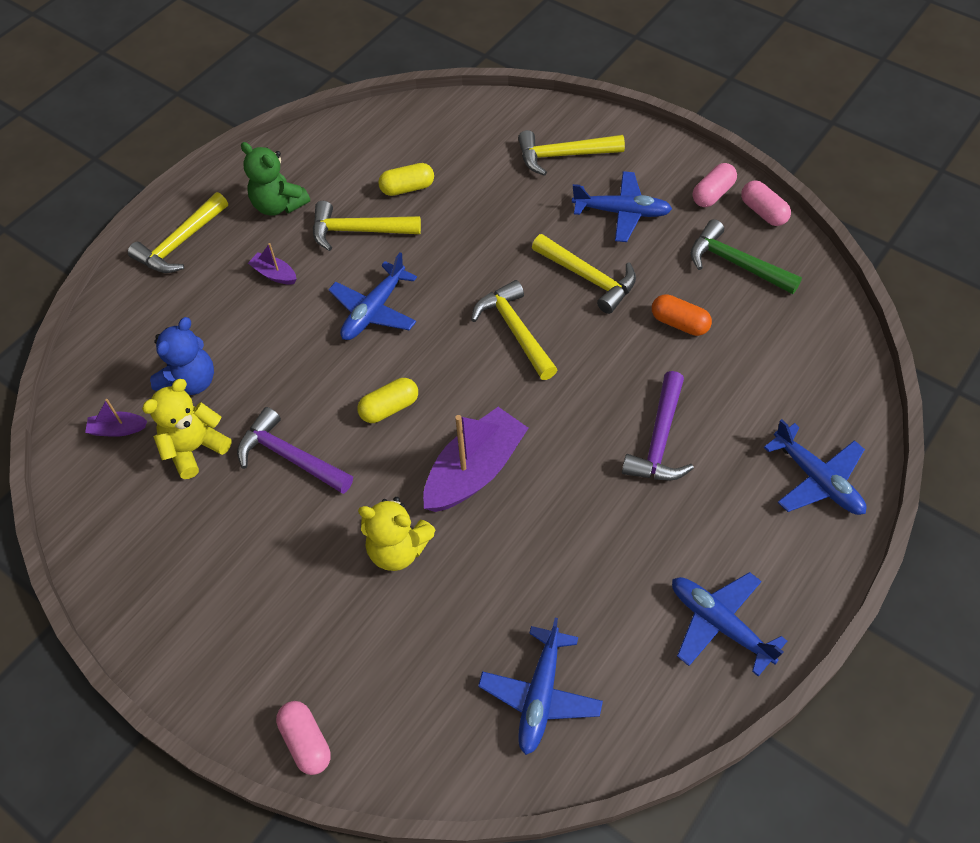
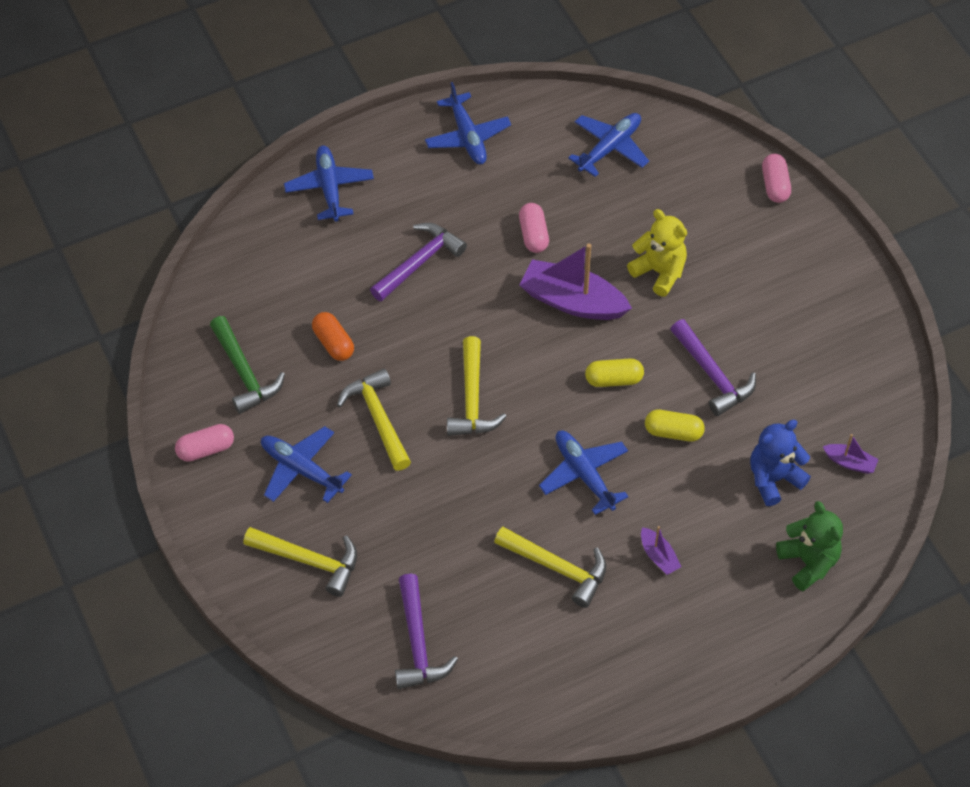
camera: 155 degrees left, 0 degrees up
yellow hammer [128,192,228,273] -> none
yellow teddy bear [142,379,232,479] -> none
green teddy bear [241,142,310,216] -> green teddy bear moved to [776,501,843,591]
blue plane [328,252,417,340] -> blue plane turned 90 degrees counterclockwise [539,430,629,515]
yellow capsule [378,163,434,196] -> yellow capsule moved to [645,410,705,442]
purple boat [423,407,528,512] -> purple boat turned 45 degrees clockwise [519,244,632,320]
pink capsule [741,180,791,226] -> pink capsule moved to [519,203,549,253]
none -> purple hammer [395,573,458,689]

